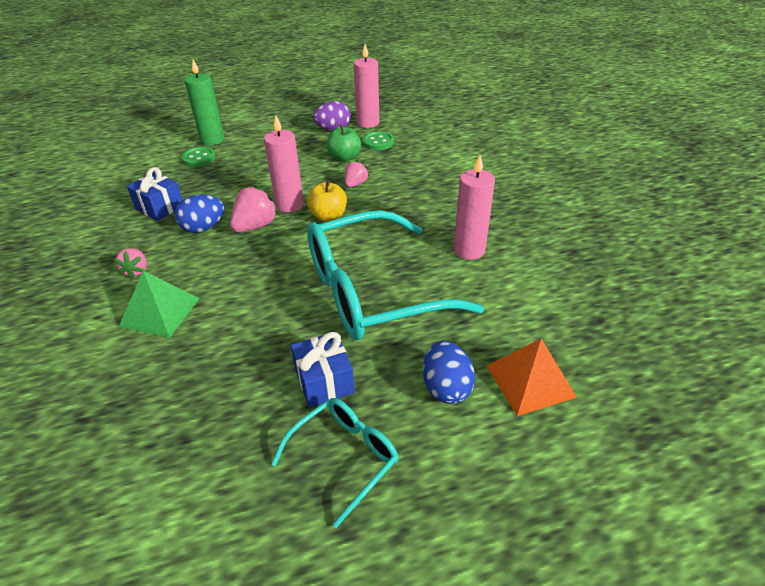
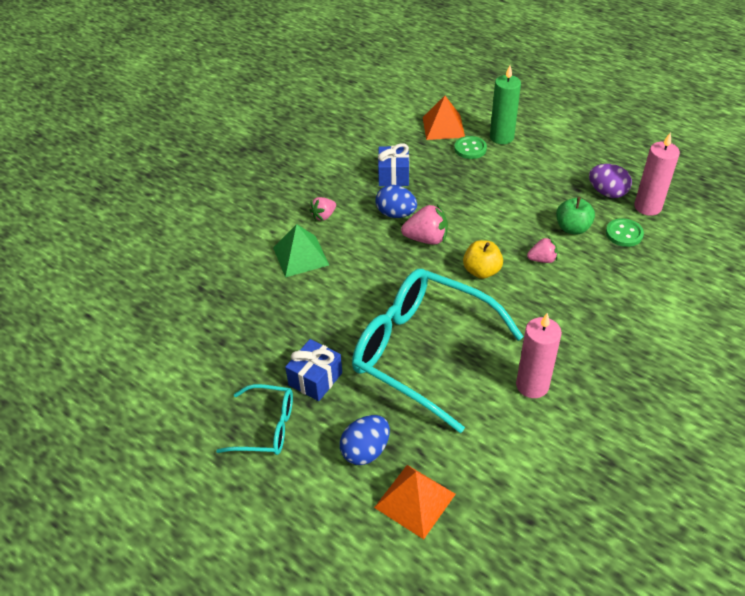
camera: 55 degrees right, 5 degrees up
pink candle [264,115,304,213] -> none
none -> orange pyramid [423,96,465,140]

